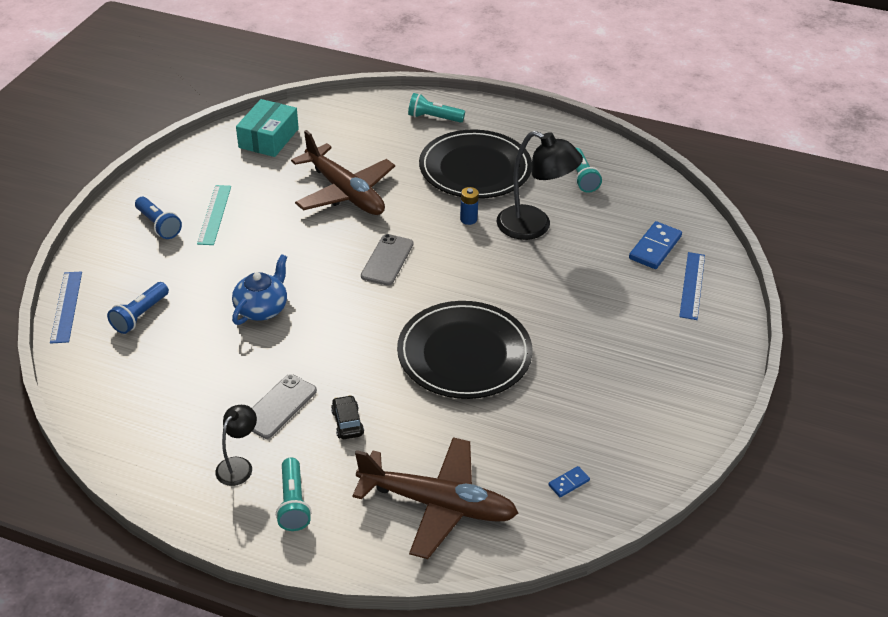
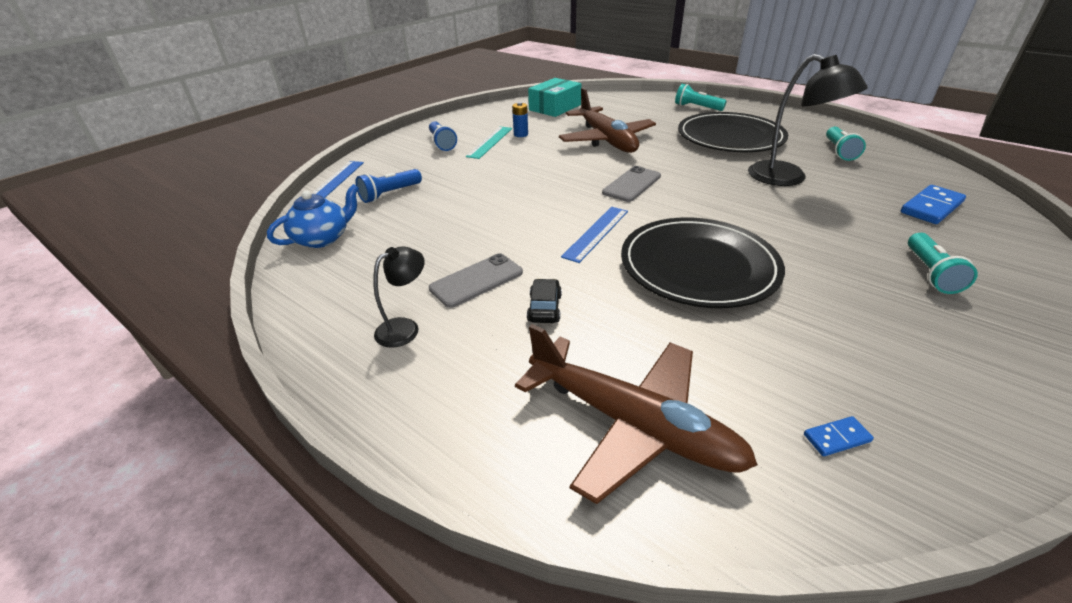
camera: 20 degrees right, 5 degrees down
blue teapot [232,254,287,325] -> blue teapot moved to [267,184,359,248]
turquoise flashlight [276,457,312,531] -> turquoise flashlight moved to [908,233,978,294]
blue battery [460,187,479,225] -> blue battery moved to [512,102,528,137]
blue ruler [679,252,705,320] -> blue ruler moved to [561,207,628,263]

